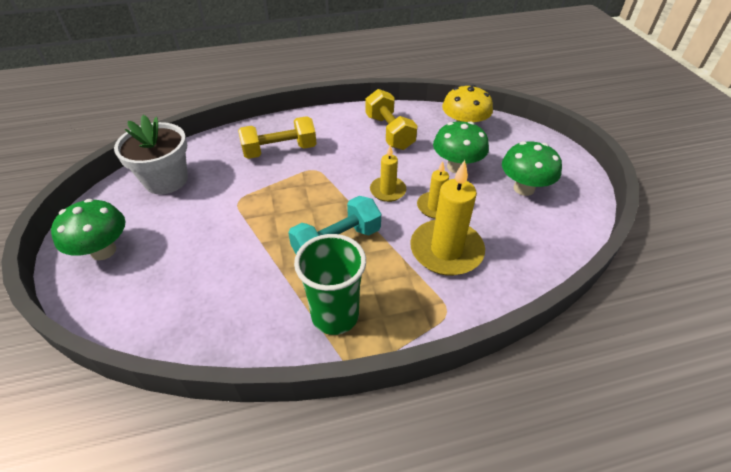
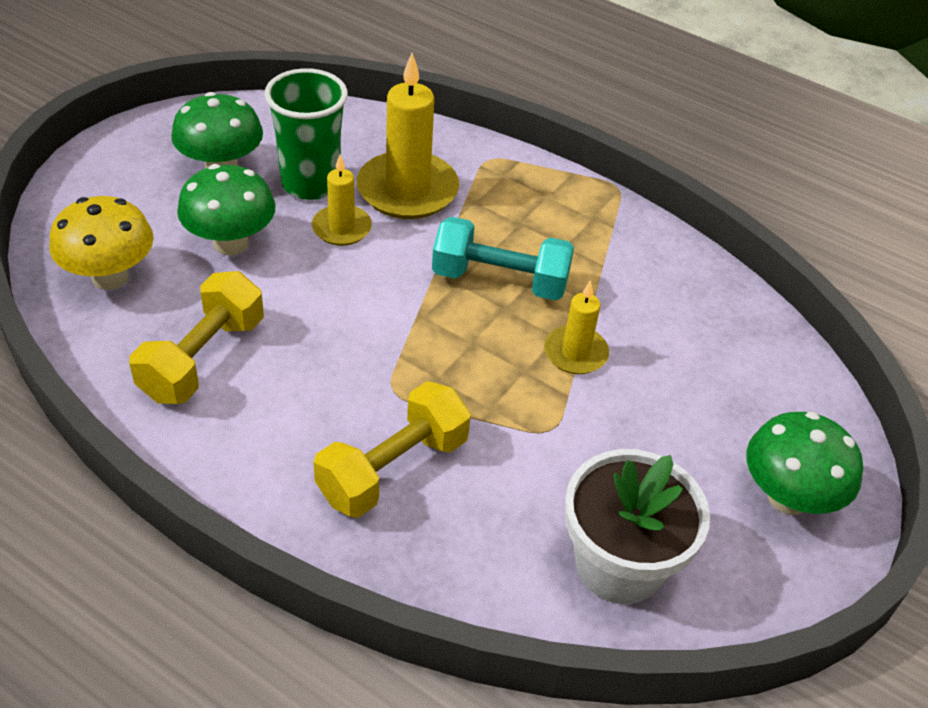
camera: 135 degrees left, 0 degrees up
yellow dumbbell [238,116,317,159] -> yellow dumbbell turned 75 degrees counterclockwise [314,381,471,518]
green cup [294,234,366,335] -> green cup moved to [264,68,348,200]
yellow candle [370,145,406,202] -> yellow candle moved to [544,280,609,374]

